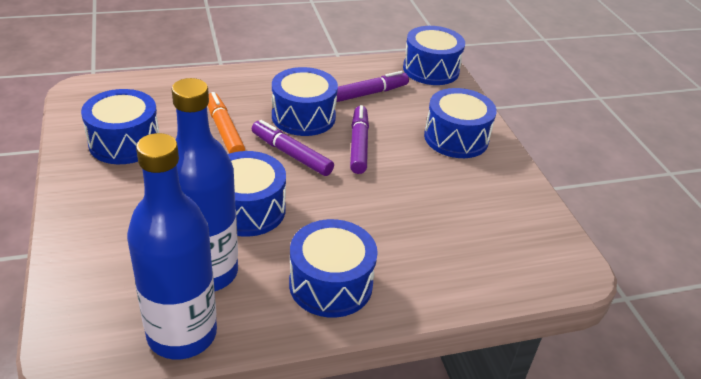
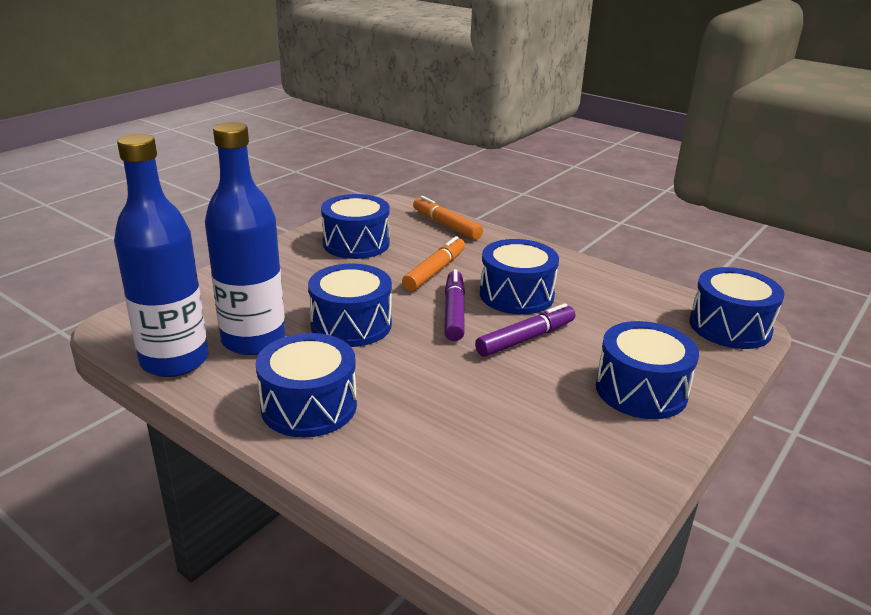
camera: 55 degrees right, 10 degrees down
purple marker [337,71,409,102] -> none
none -> orange marker [413,196,483,240]

